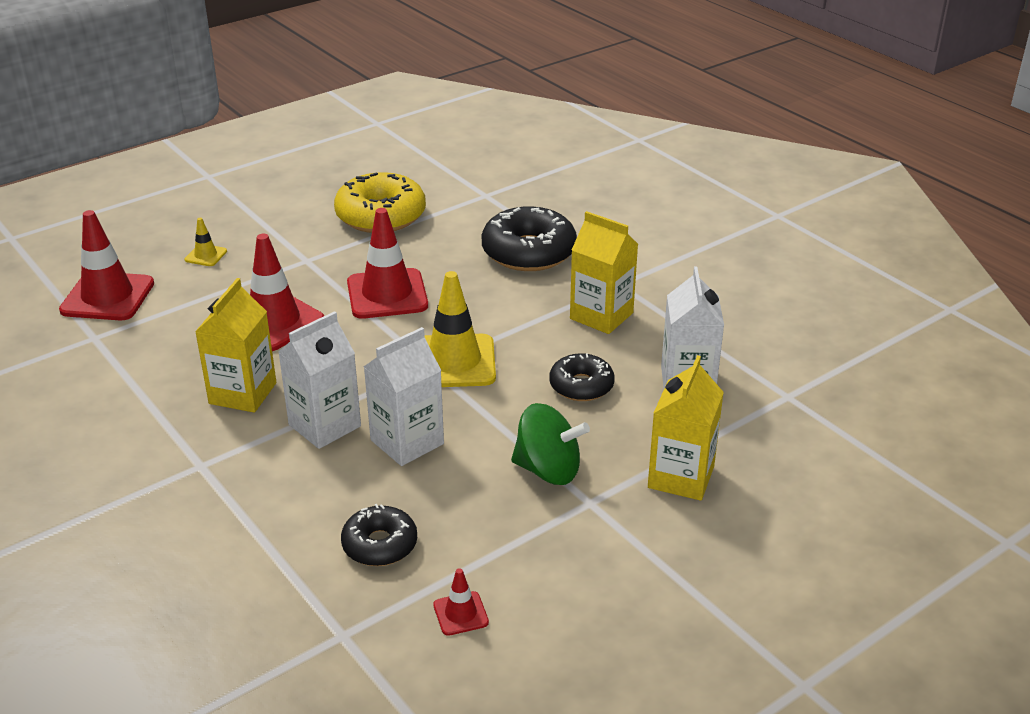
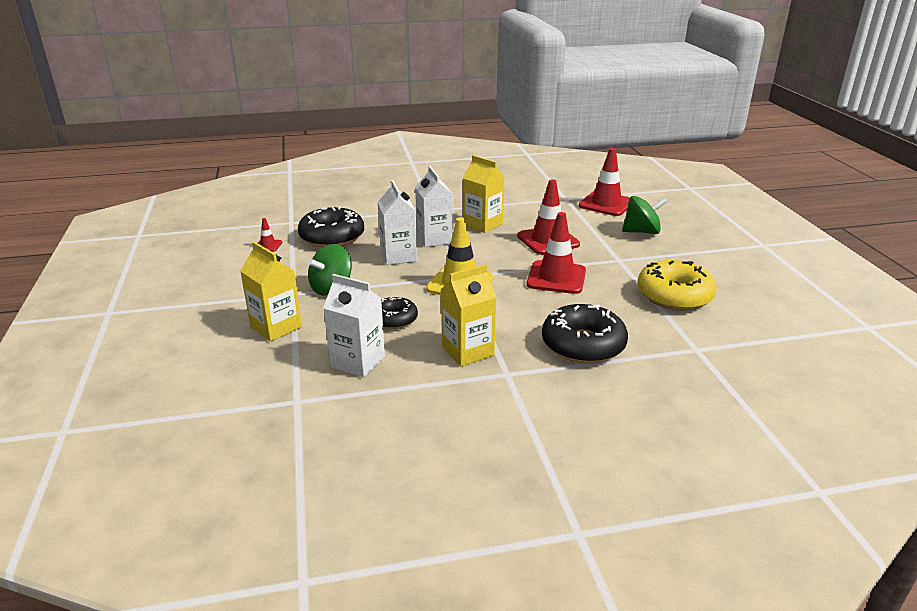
camera: 115 degrees right, 5 degrees down
yellow traffic cone [184,218,227,266] -> green spinning top [622,196,668,234]
black donut [341,504,417,566] -> black donut [298,206,364,248], size x1.70

